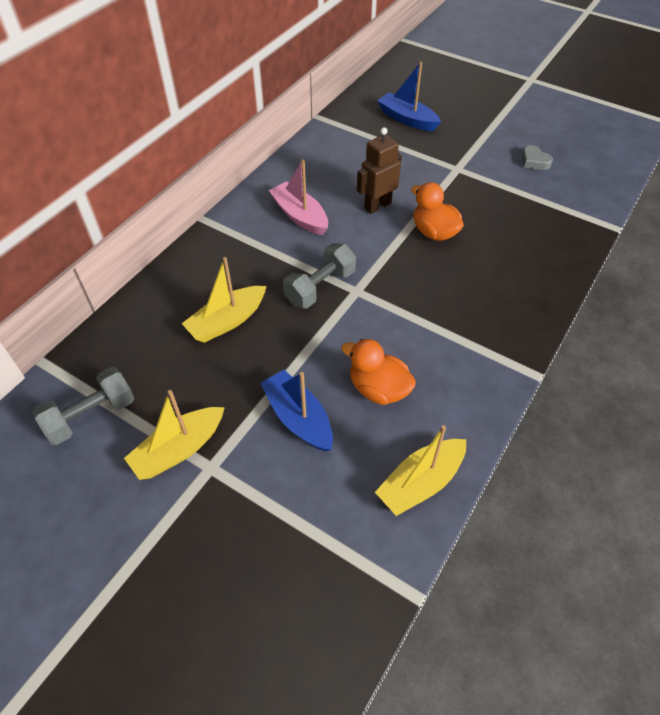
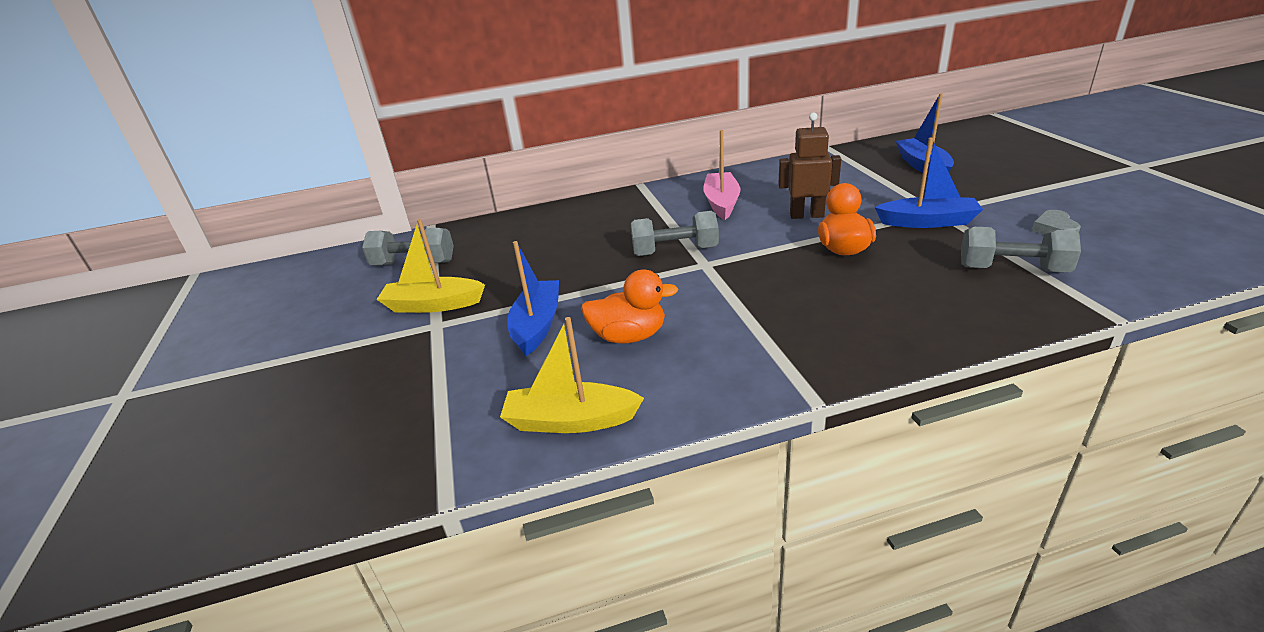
camera: 45 degrees right, 20 degrees down
yellow boat [182,257,267,343] -> none
orange duck [341,339,416,405] -> orange duck turned 105 degrees clockwise [581,270,678,343]
none -> blue boat [875,137,983,228]
none -> grey dumbbell [961,227,1081,272]

